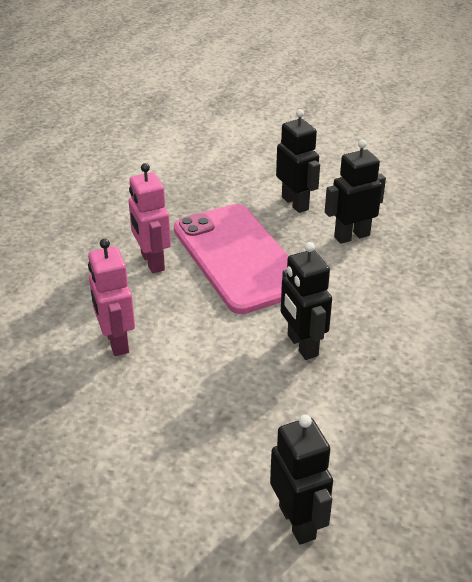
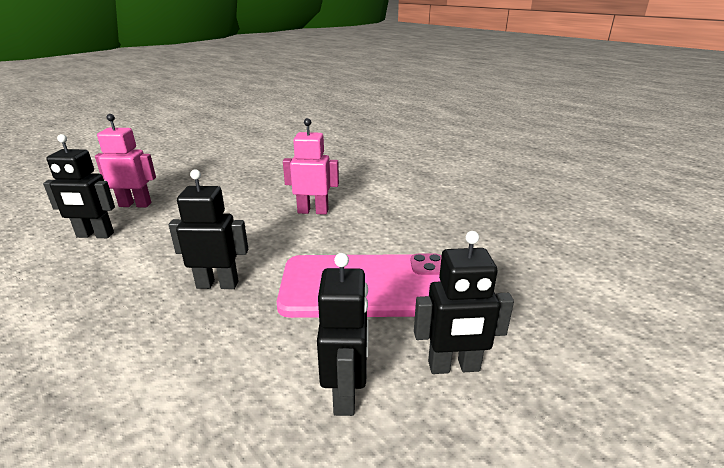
camera: 115 degrees right, 10 degrees down
pink robot [129,163,171,273] -> pink robot moved to [95,114,156,207]

